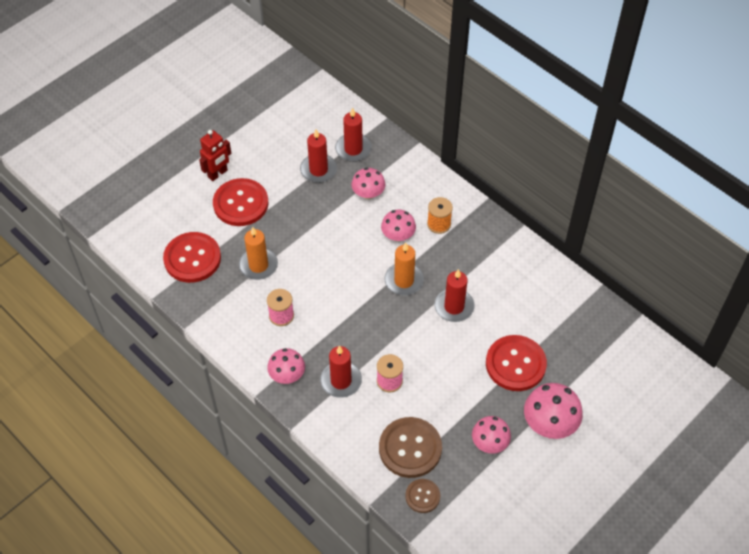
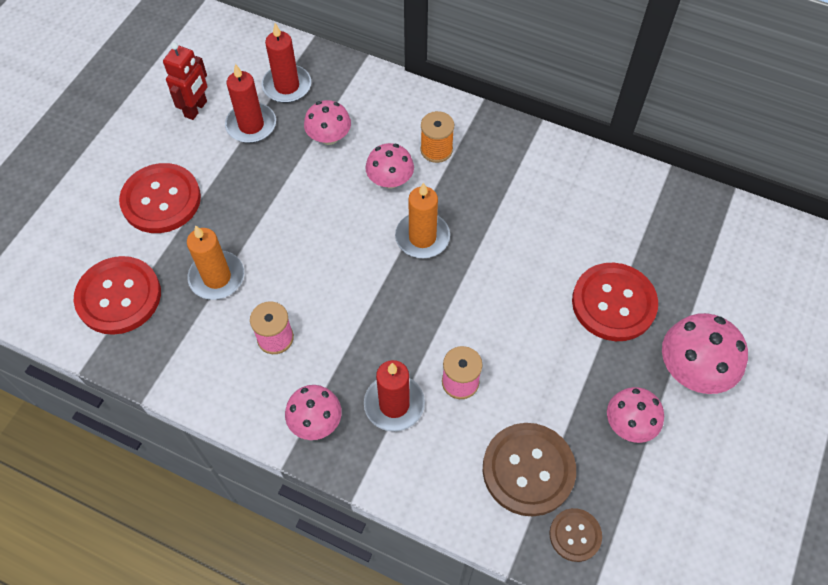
camera: 20 degrees left, 5 degrees up
red robot [199,130,231,181] -> red robot moved to [163,42,208,120]
red candle [434,269,474,322] -> none

